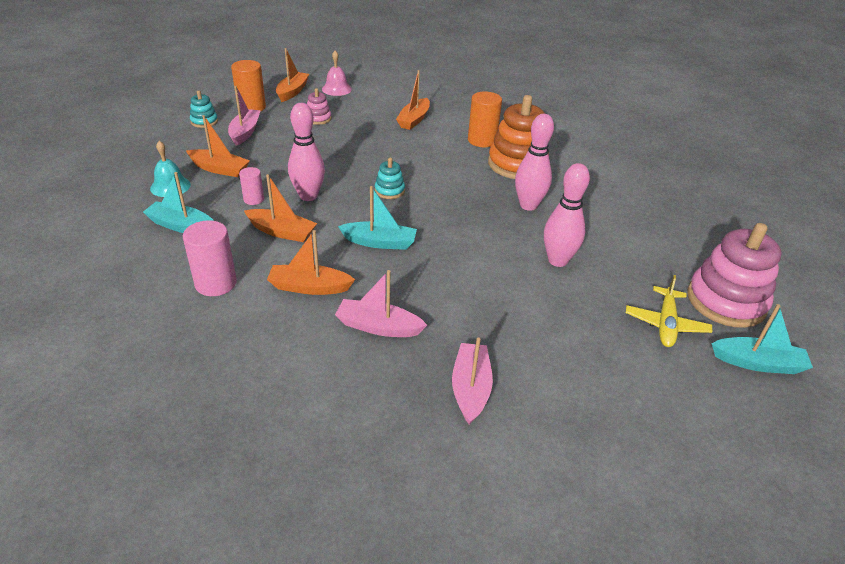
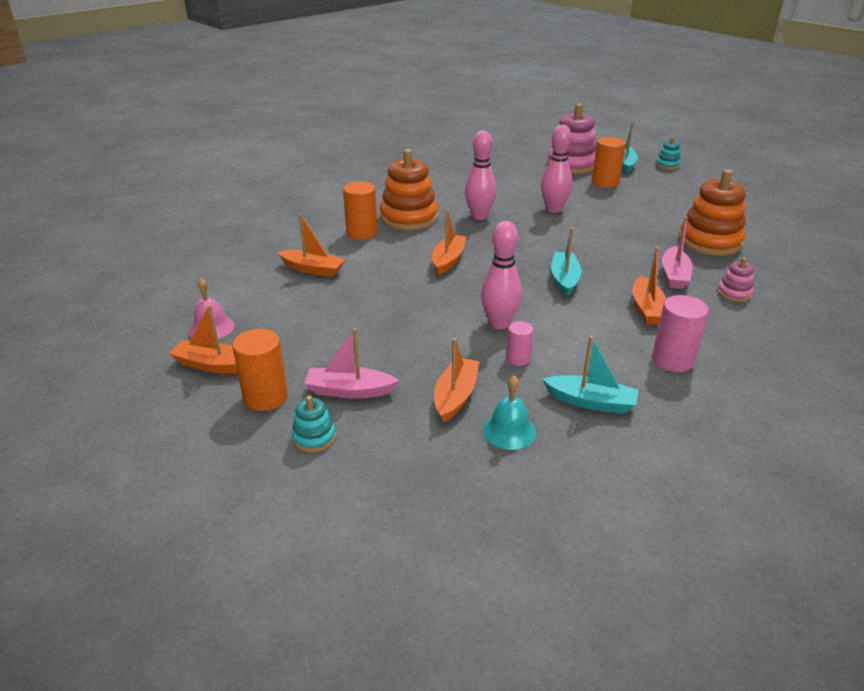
camera: 90 degrees left, 5 degrees down
turquoise boat [143,172,214,233] -> turquoise boat turned 90 degrees counterclockwise [542,336,638,414]
orange boat [244,174,317,242] -> orange boat moved to [432,209,467,275]
pink stacking toy [307,88,331,125] -> pink stacking toy moved to [717,258,754,302]
turquoise stacking toy [375,158,405,199] -> turquoise stacking toy moved to [656,137,681,170]
pink boat [452,338,493,425] -> orange stacking toy [679,169,746,256]
yellow plane [626,275,712,347] -> orange cylinder [592,137,626,188]

